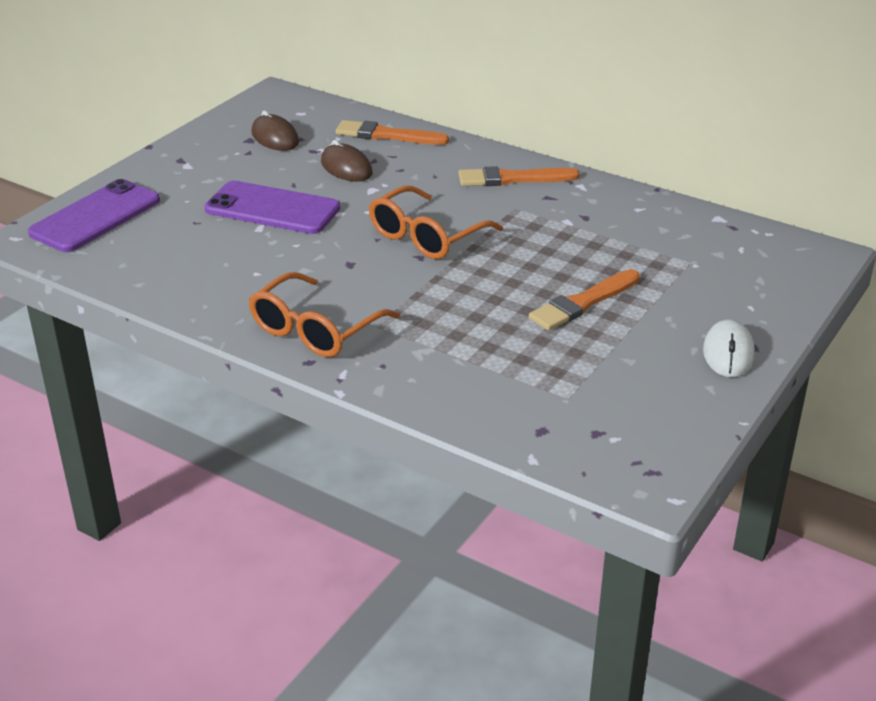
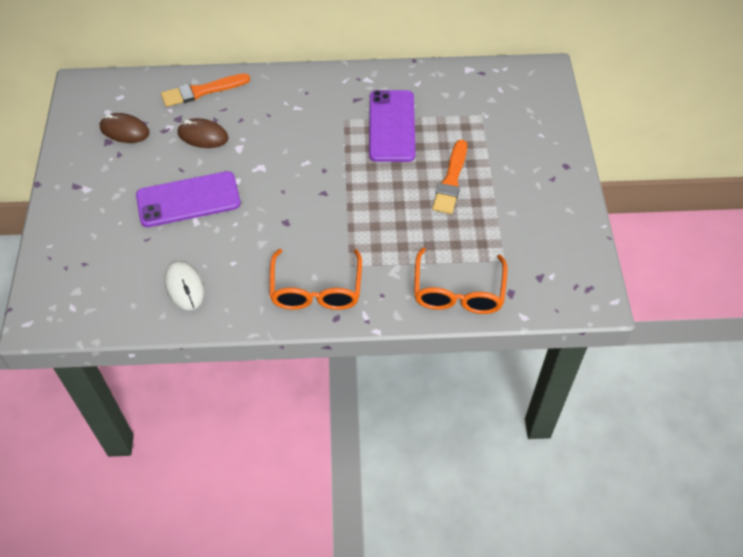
camera: 35 degrees left, 20 degrees up
purple phone [28,179,160,252] -> purple phone moved to [369,90,415,162]
orange glasses [369,186,503,259] -> orange glasses moved to [414,248,507,314]
orange brush [459,166,580,186] -> none
white mouse [703,319,755,377] -> white mouse moved to [164,261,204,310]

